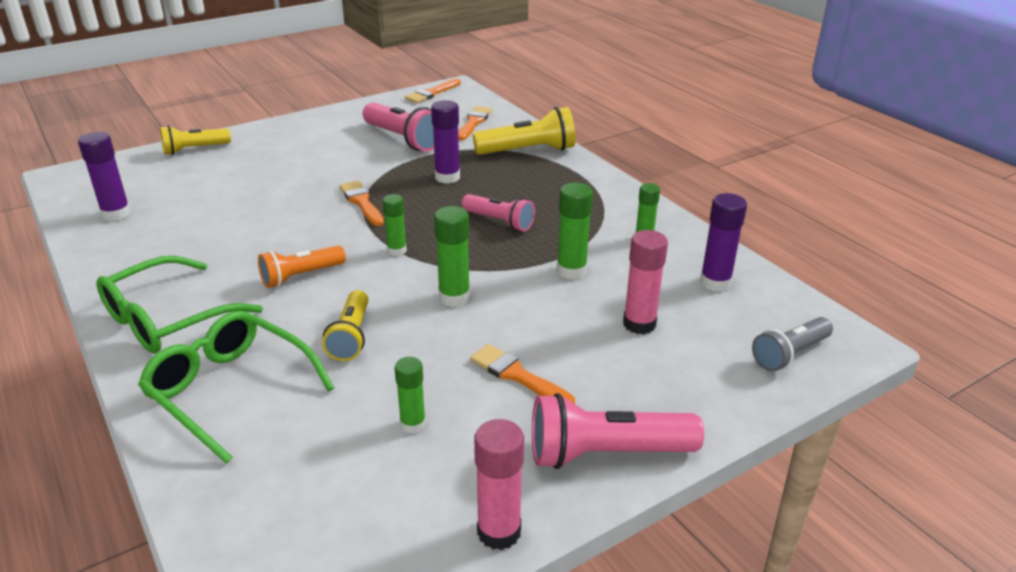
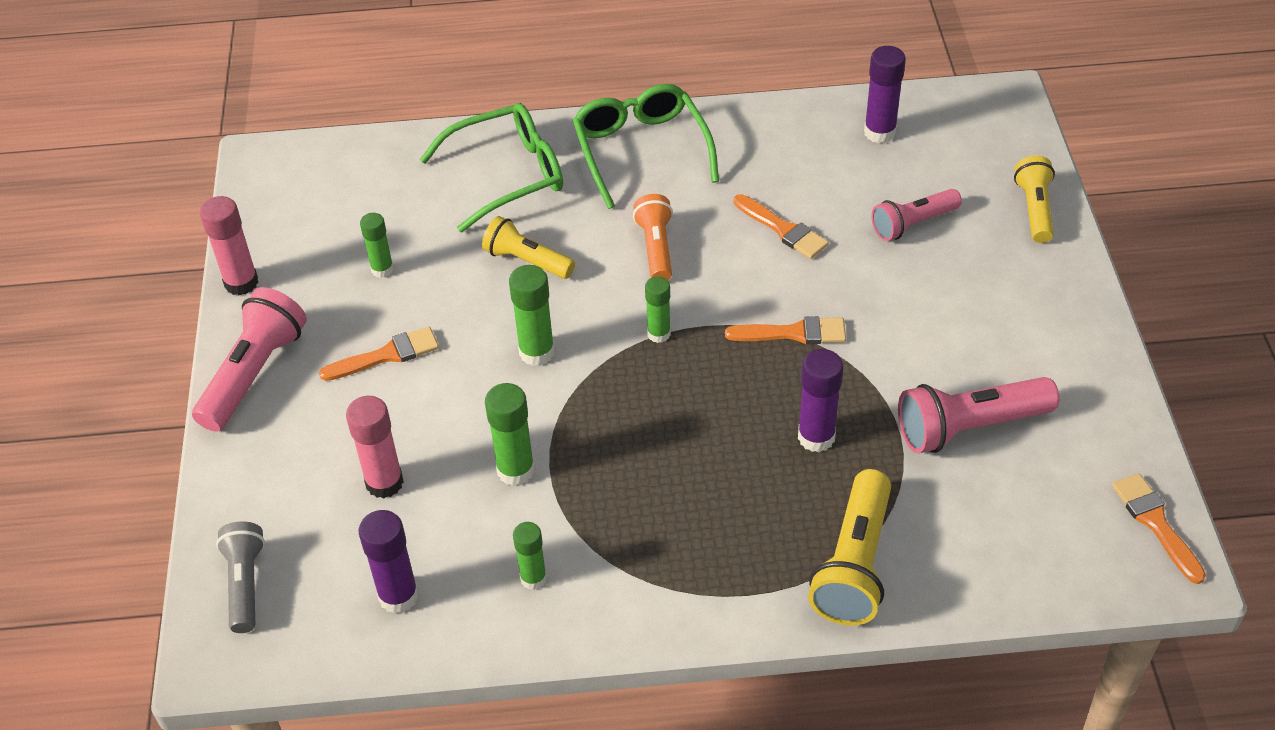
camera: 120 degrees right, 15 degrees up
orange brush [458,106,492,140] -> orange brush moved to [733,194,829,259]
pink flashlight [462,194,535,231] -> pink flashlight moved to [871,189,962,241]

